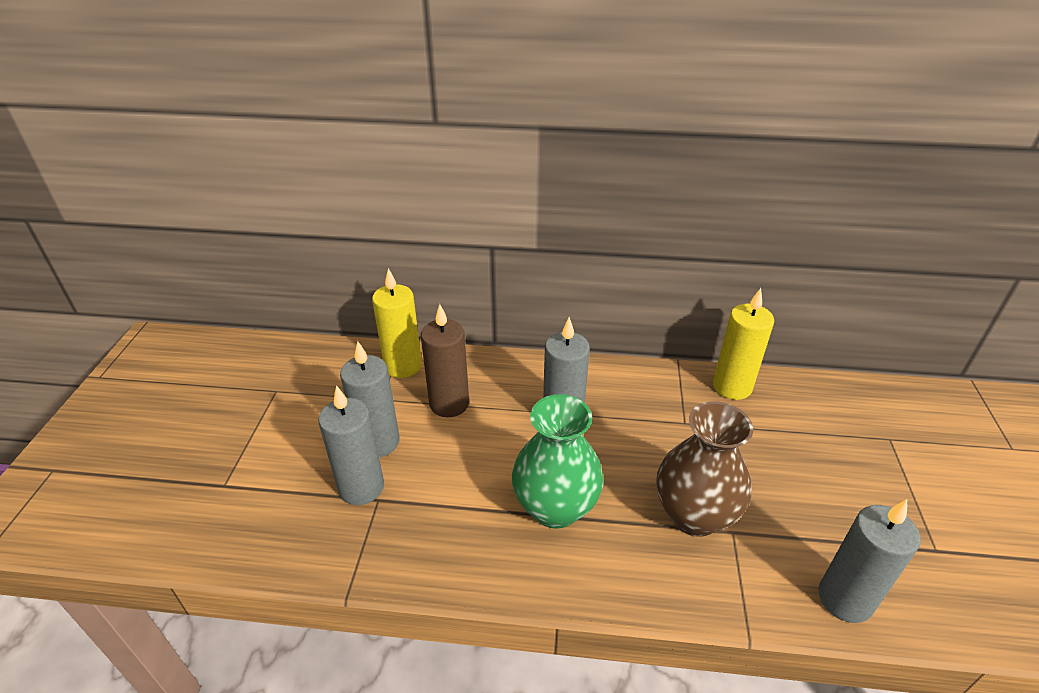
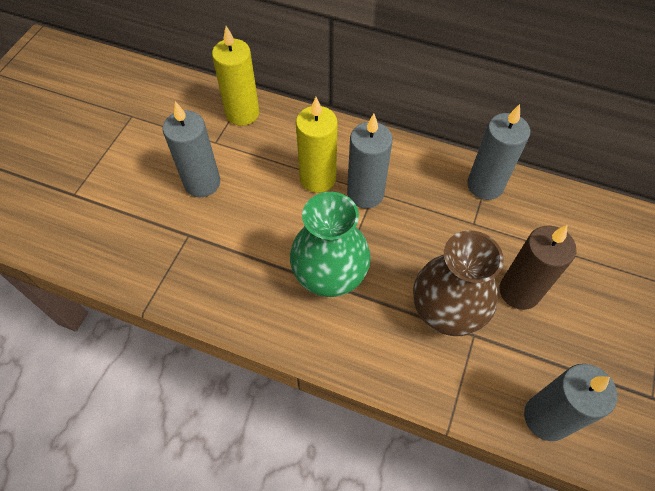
camera: 15 degrees right, 20 degrees up
grey candle [318,385,384,505] -> grey candle moved to [467,104,530,200]
brown candle [421,304,469,417] -> brown candle moved to [500,225,577,310]
yellow candle [713,288,774,400] -> yellow candle moved to [296,97,338,193]

